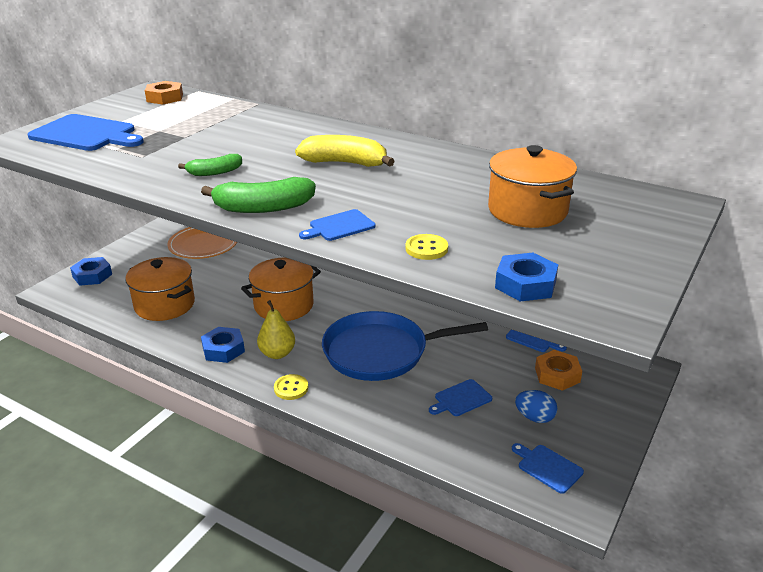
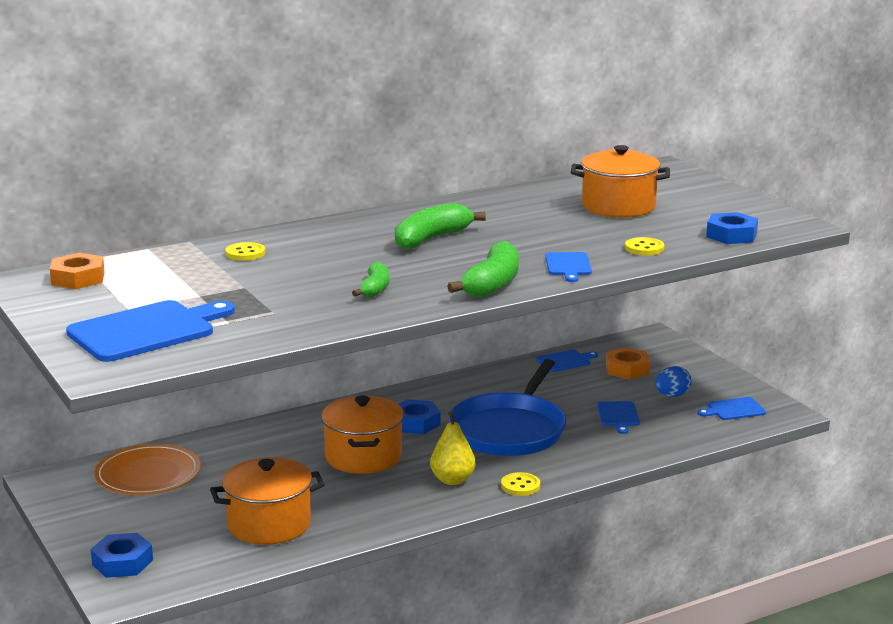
camera: 60 degrees left, 10 degrees down
blue nut [201,327,245,363] -> blue nut moved to [399,399,440,434]
yellow banana [295,135,395,167] -> green banana [395,203,486,249]
none -> yellow button [225,242,265,261]

